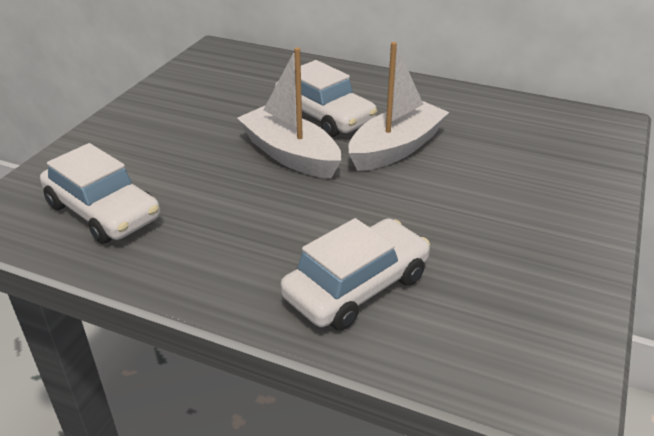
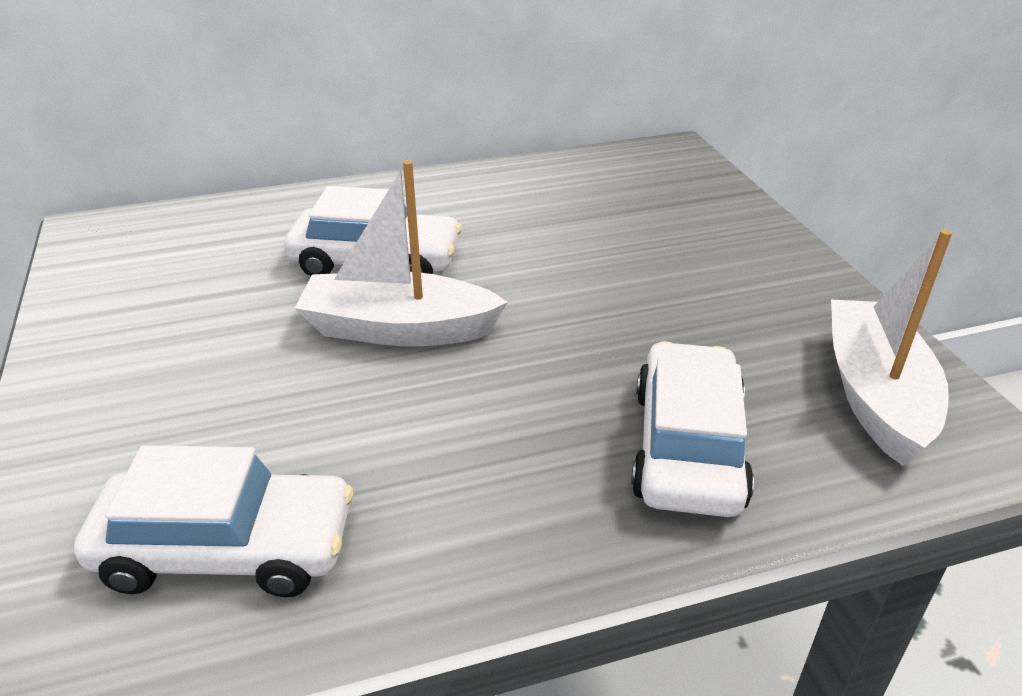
camera: 40 degrees left, 0 degrees up
white boat [348,42,449,171] -> white boat moved to [831,229,952,466]

